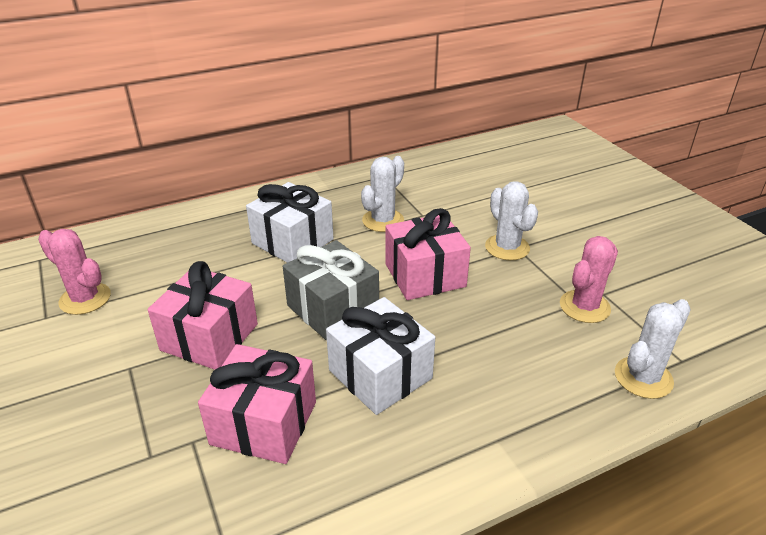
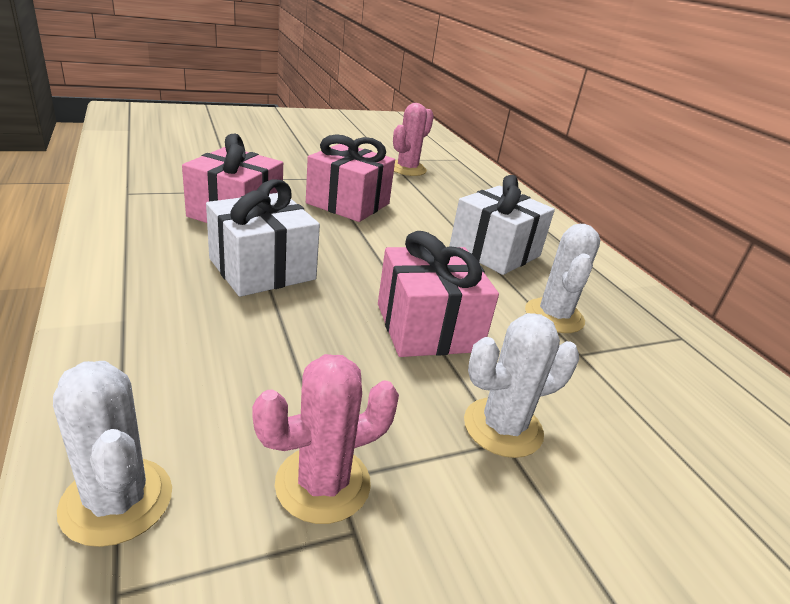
camera: 90 degrees right, 5 degrees down
grey gift [283,240,379,341] -> none
white cactus [361,156,404,232] -> white cactus turned 60 degrees clockwise [525,224,600,333]
pink cactus [560,236,618,323] -> pink cactus turned 75 degrees counterclockwise [252,354,399,524]

